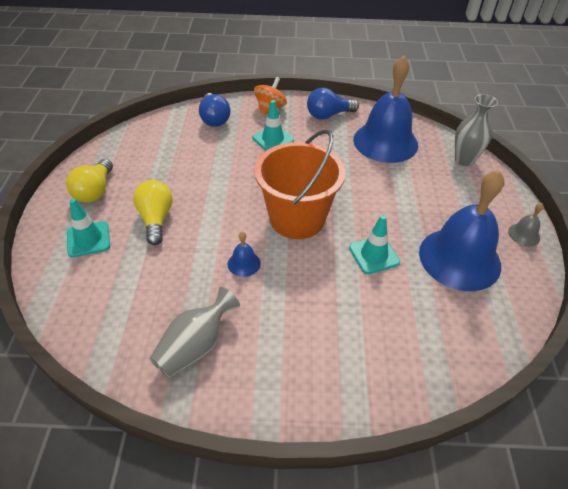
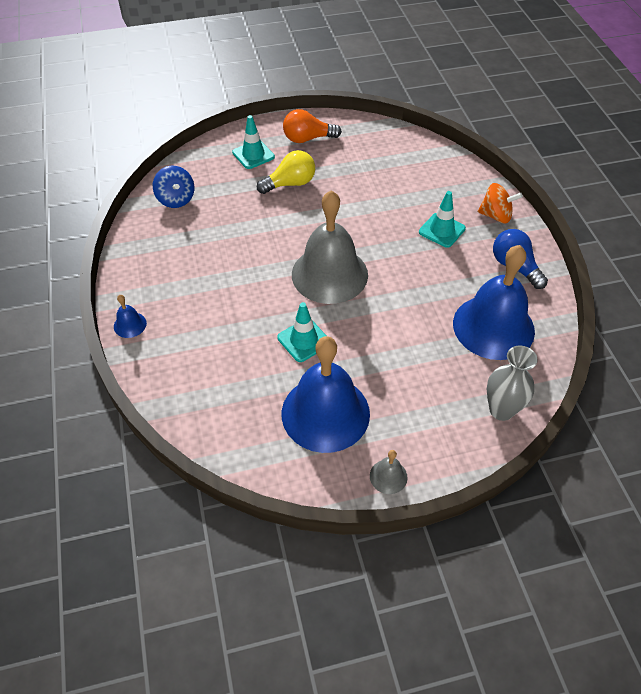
camera: 75 degrees right, 5 degrees up
yellow light bulb [66,159,113,203] -> orange light bulb [283,109,342,143]
grey vase [149,287,240,377] -> none
blue light bulb [199,93,231,127] -> none
blue bell [228,232,261,277] -> blue bell moved to [114,295,147,338]
orange bucket [254,129,346,239] -> grey bell [292,190,368,304]
none -> blue spinning top [153,166,194,208]

